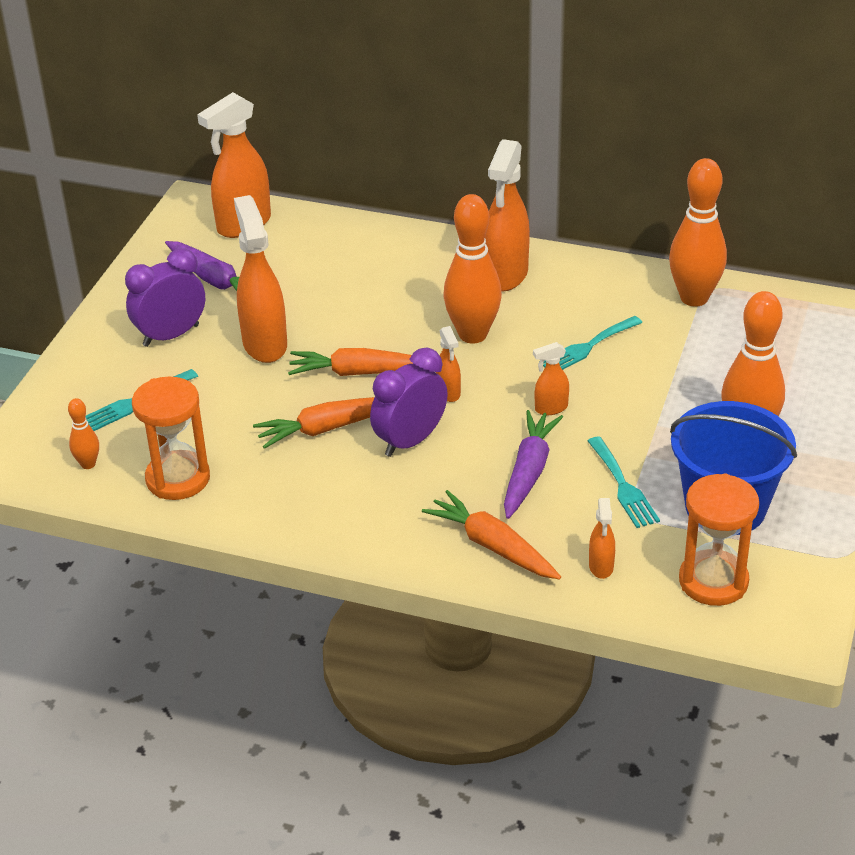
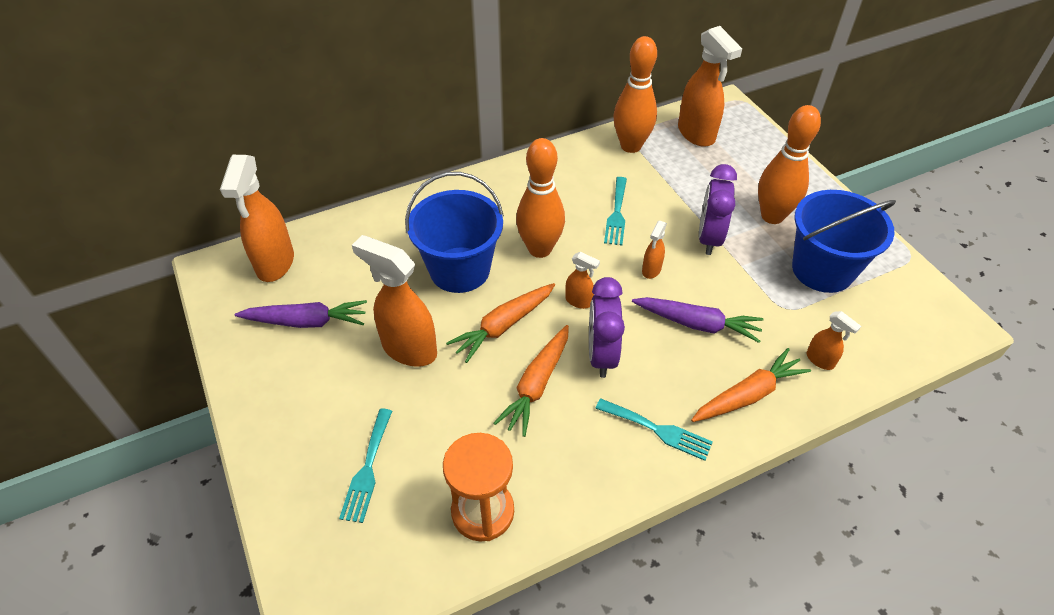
camera: 45 degrees left, 10 degrees up
orange bowling pin [68,398,99,469] -> none
purple clock [125,248,205,347] -> purple clock moved to [699,164,737,255]
orange carrot [422,490,561,579] -> orange carrot turned 150 degrees clockwise [691,348,811,422]
orange spray bottle [485,139,530,292] -> orange spray bottle moved to [678,26,742,147]
purple carrot [504,410,563,519] -> purple carrot turned 135 degrees clockwise [632,297,764,343]
turquoise fork [588,436,660,528] -> turquoise fork moved to [595,398,713,461]
orange hourglass [679,474,759,606] -> none
none -> blue bucket [405,172,504,293]

